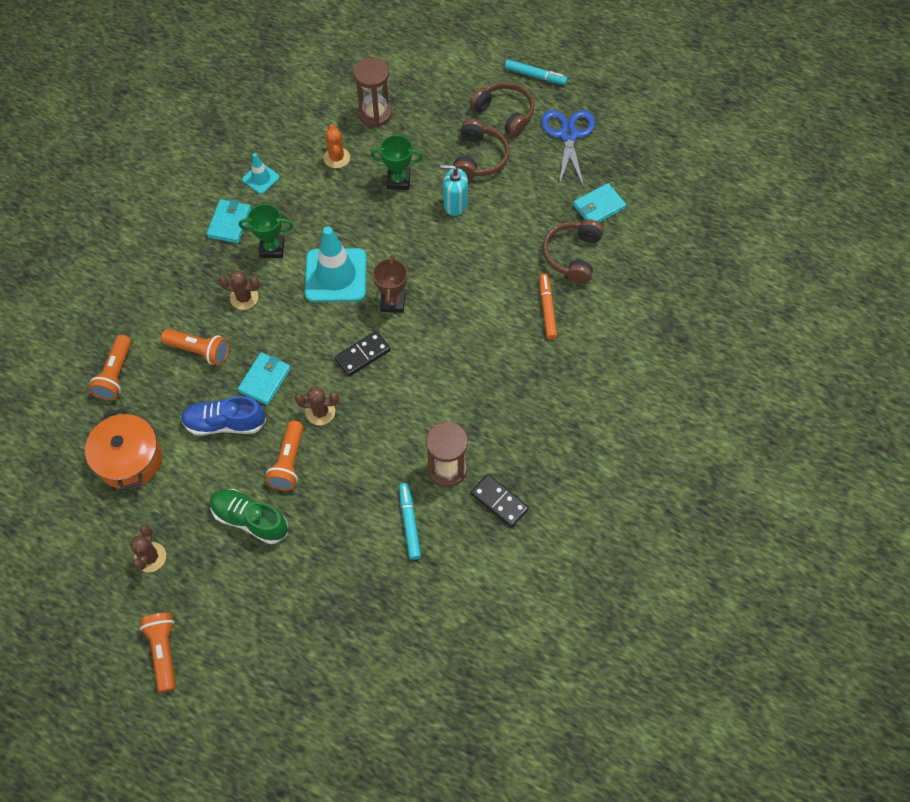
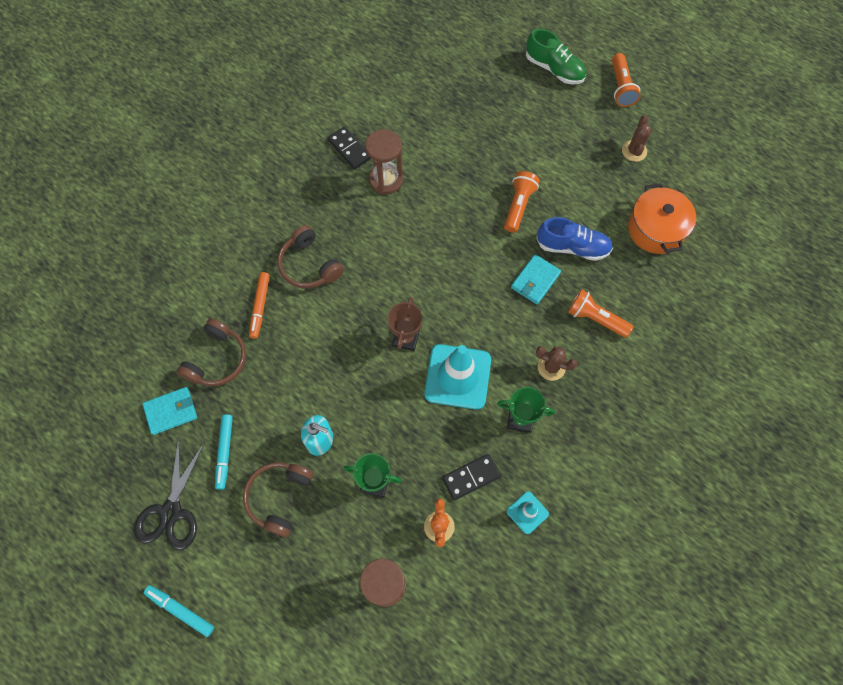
camera: 170 degrees left, 5 degrees up
orange flashlight [89,335,132,401] -> none
turquoise wallet [207,199,251,243] -> none
green shoe [210,489,288,544] -> green shoe moved to [526,29,586,84]
brown cactus [295,386,339,425] -> none
black domino [335,331,391,377] -> black domino moved to [442,454,501,500]
turquoise marker [399,483,421,560] -> turquoise marker moved to [215,414,233,490]
brown headphones [470,81,534,137] -> brown headphones moved to [277,225,344,288]
blue scissors [541,110,595,187] -> black scissors [134,436,205,550]

